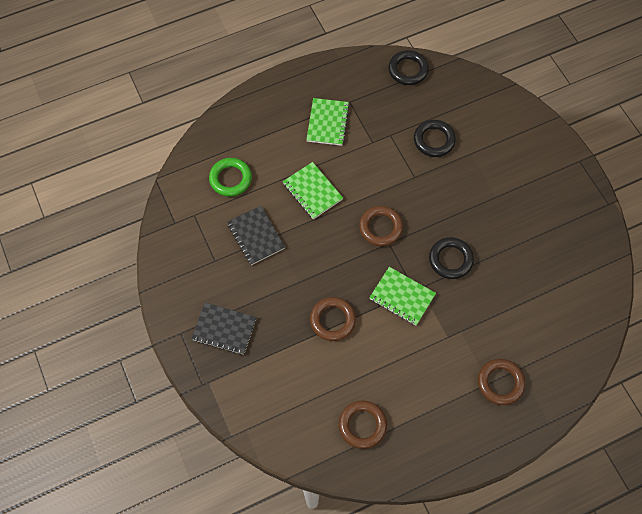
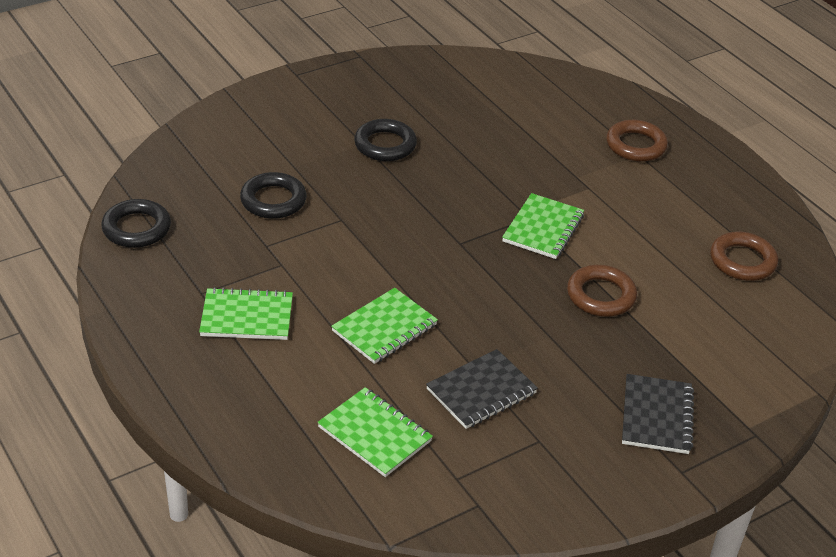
camera: 100 degrees left, 25 degrees down
green ring [209,158,252,197] -> green notebook [317,387,433,477]
brown ring [359,206,403,246] -> none
black ring [429,237,474,279] -> black ring moved to [354,119,417,161]

